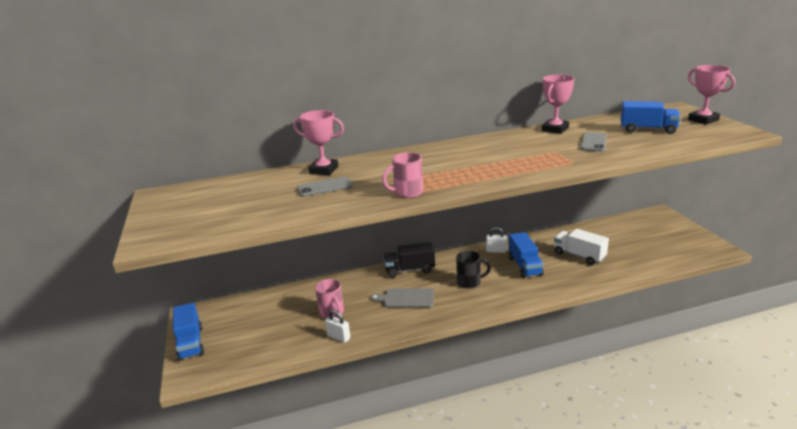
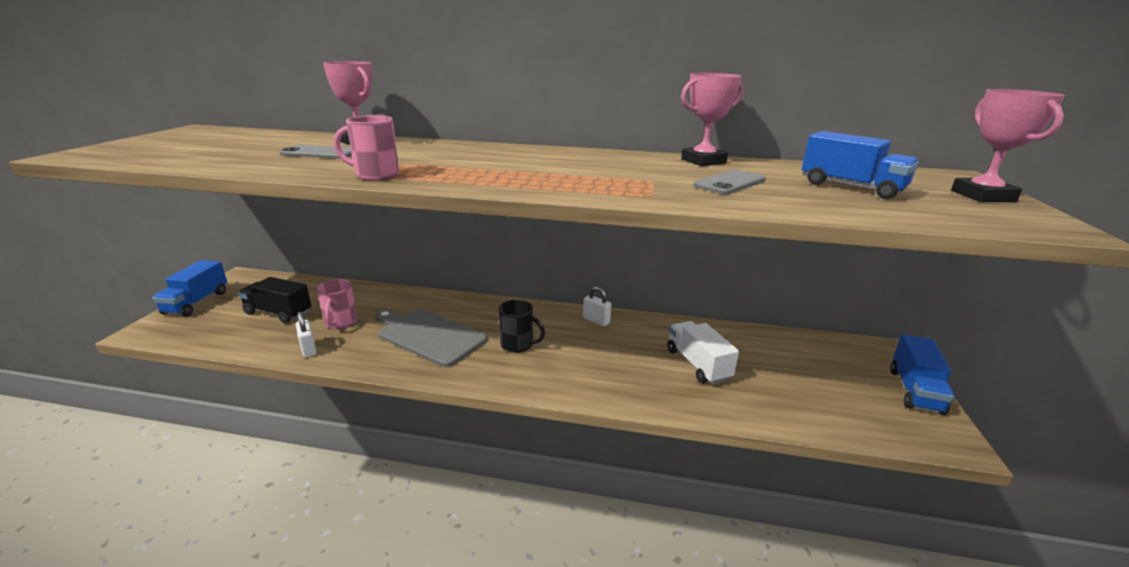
camera: 25 degrees right, 0 degrees up
grey cutting board [370,288,434,308] -> grey cutting board [375,309,487,367], size x1.53
black truck [383,242,435,278] -> black truck moved to [238,277,311,323]
blue truck [508,232,544,278] -> blue truck moved to [890,334,955,415]

